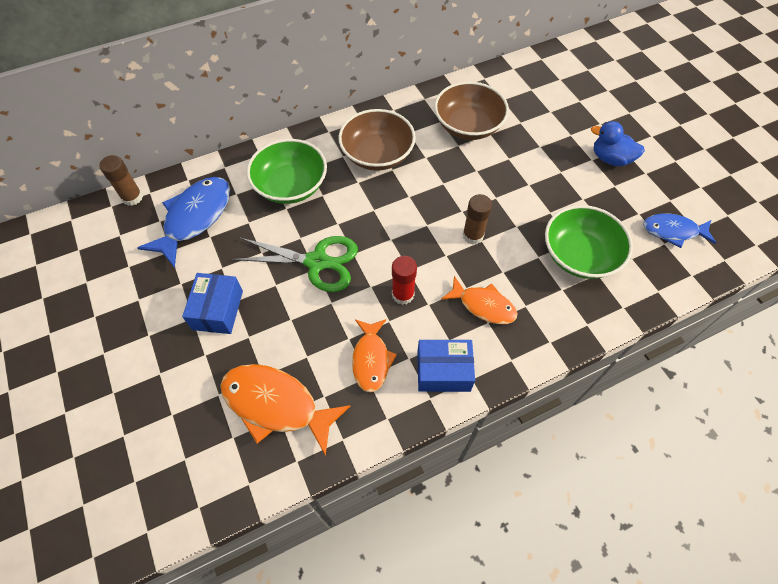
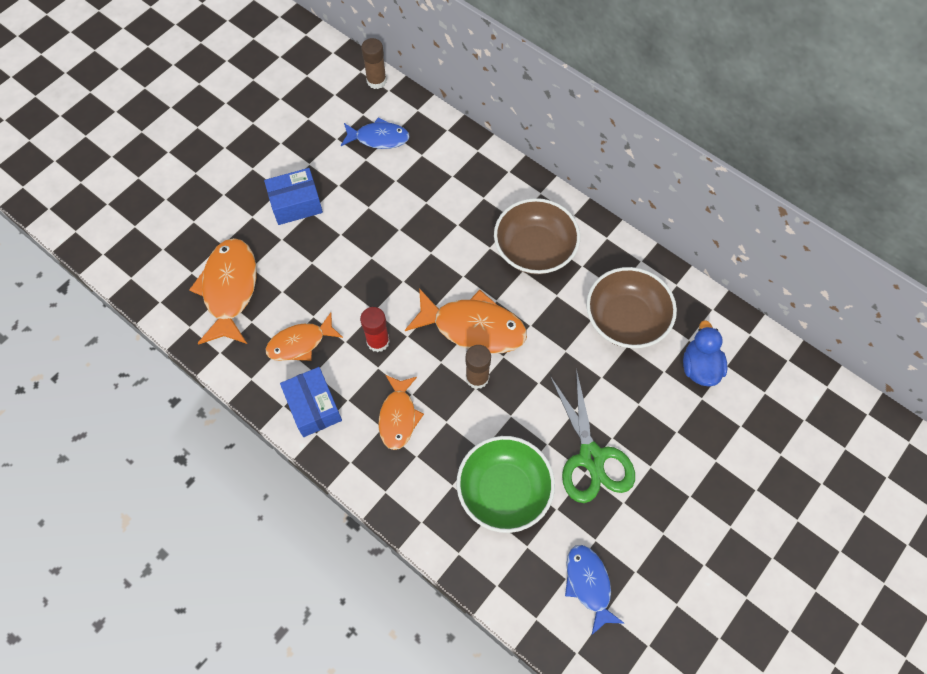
camera: 65 degrees right, 5 degrees up
blue fish [137,177,230,268] -> blue fish [341,117,410,149], size x0.63
green scissors [232,236,358,292] -> green scissors moved to [550,368,635,503]
green bowl [247,139,327,204] -> none
blue duck [591,121,645,166] -> blue duck moved to [683,320,727,387]
none -> orange fish [405,288,527,353]

